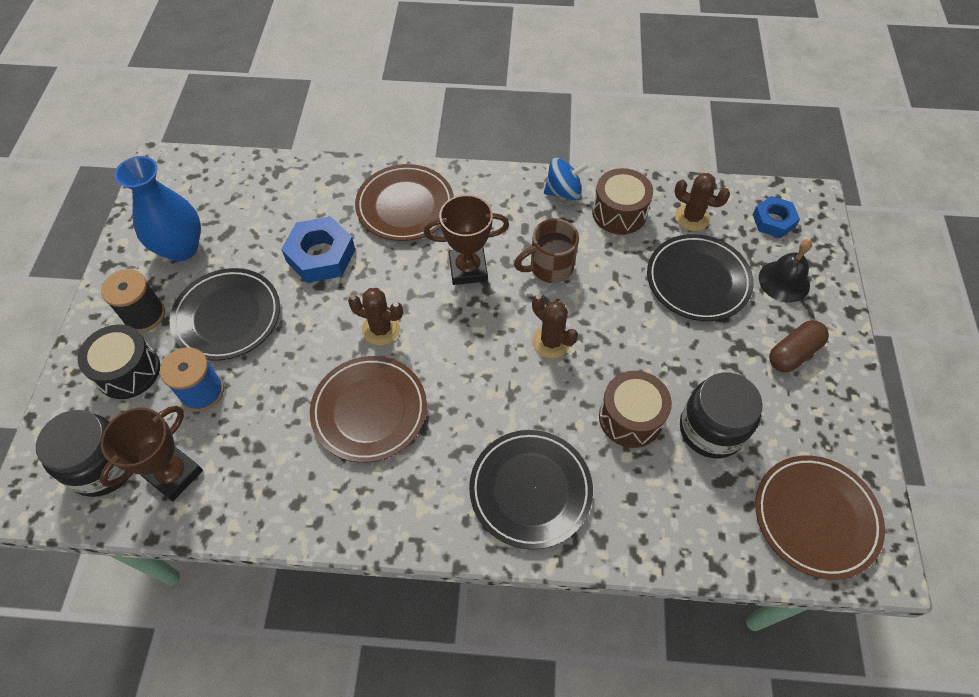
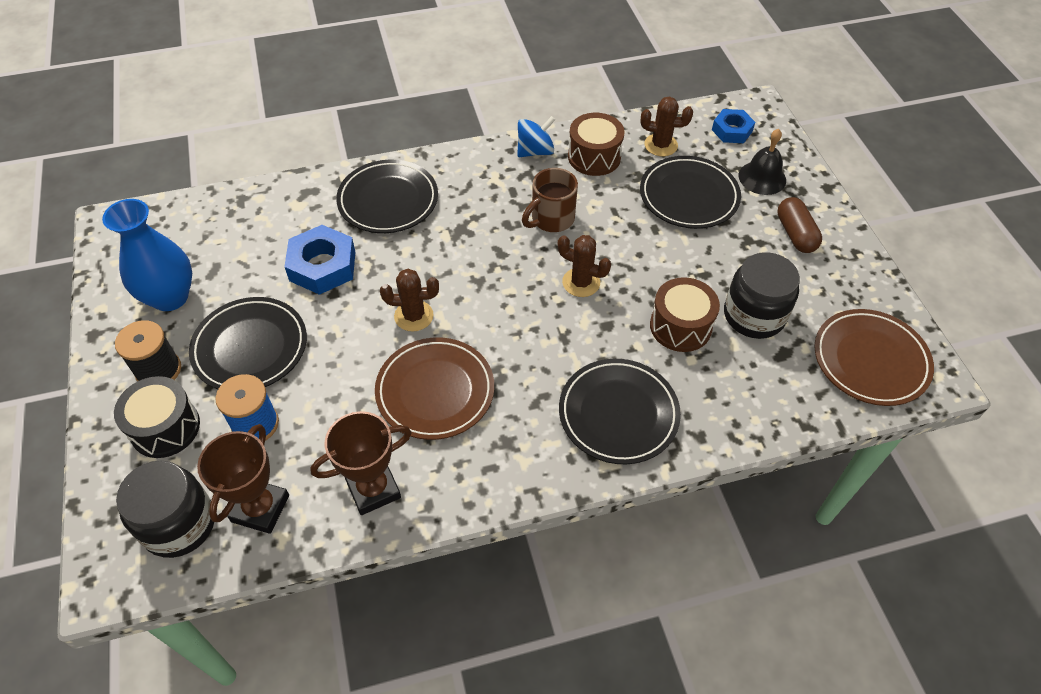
camera: 20 degrees left, 5 degrees down
brown plate [355,164,454,241] -> black plate [336,160,438,233]
brown trophy [424,195,509,285] -> brown trophy moved to [310,411,412,515]
brown capsule [769,320,829,372] -> brown capsule turned 45 degrees counterclockwise [777,197,822,253]

